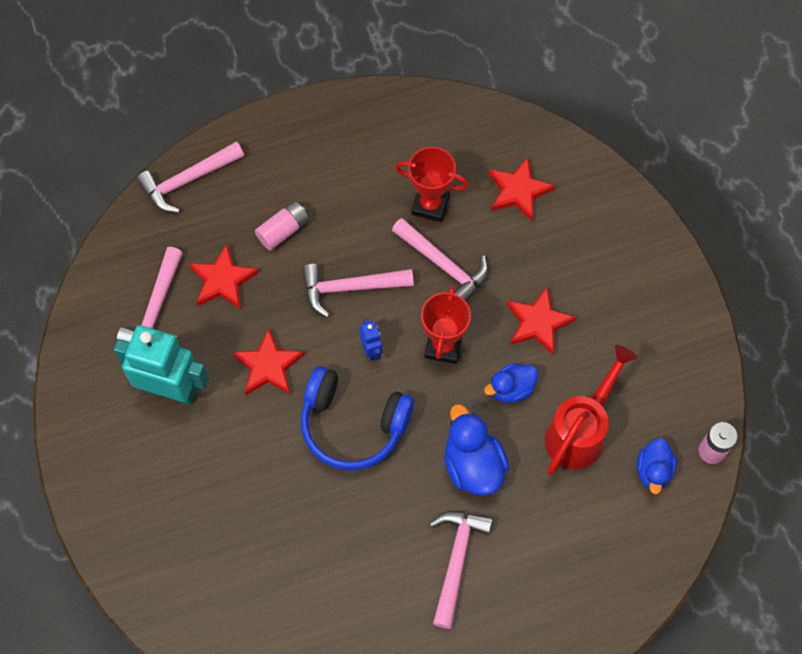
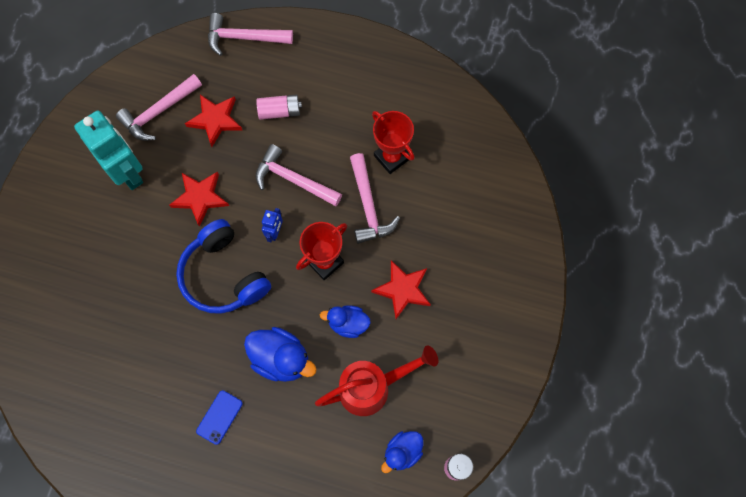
camera: 35 degrees right, 5 degrees up
pink hammer [429,511,493,629] -> blue phone [196,390,243,445]
blue duck [444,404,509,496] -> blue duck turned 105 degrees clockwise [244,327,317,382]
red star [488,157,555,221] -> none

